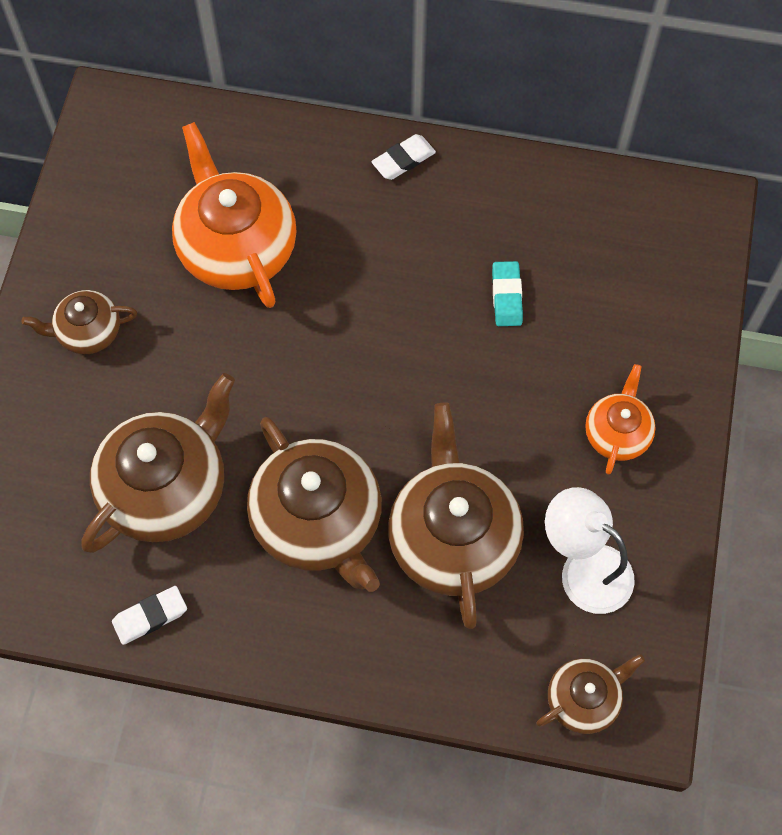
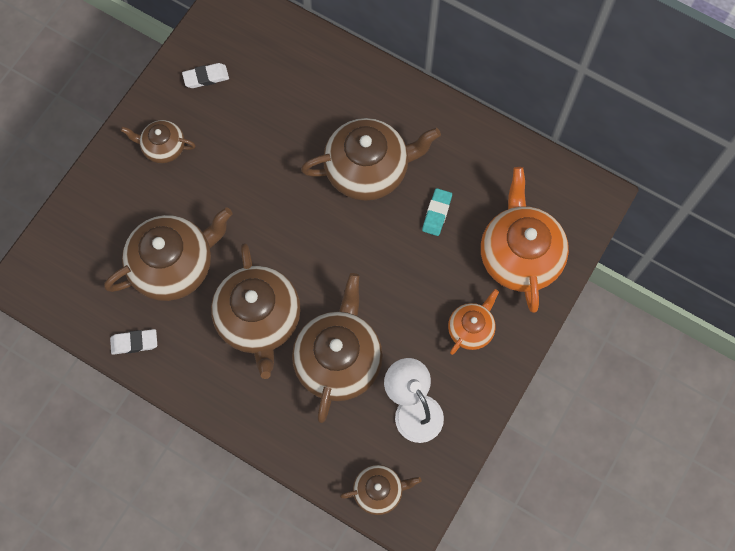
camera: 20 degrees right, 5 degrees up
orange teapot [172,122,297,308] -> orange teapot moved to [481,167,569,312]
white eraser [371,134,436,180] -> white eraser moved to [182,63,229,88]
none -> brown teapot [301,118,441,201]

